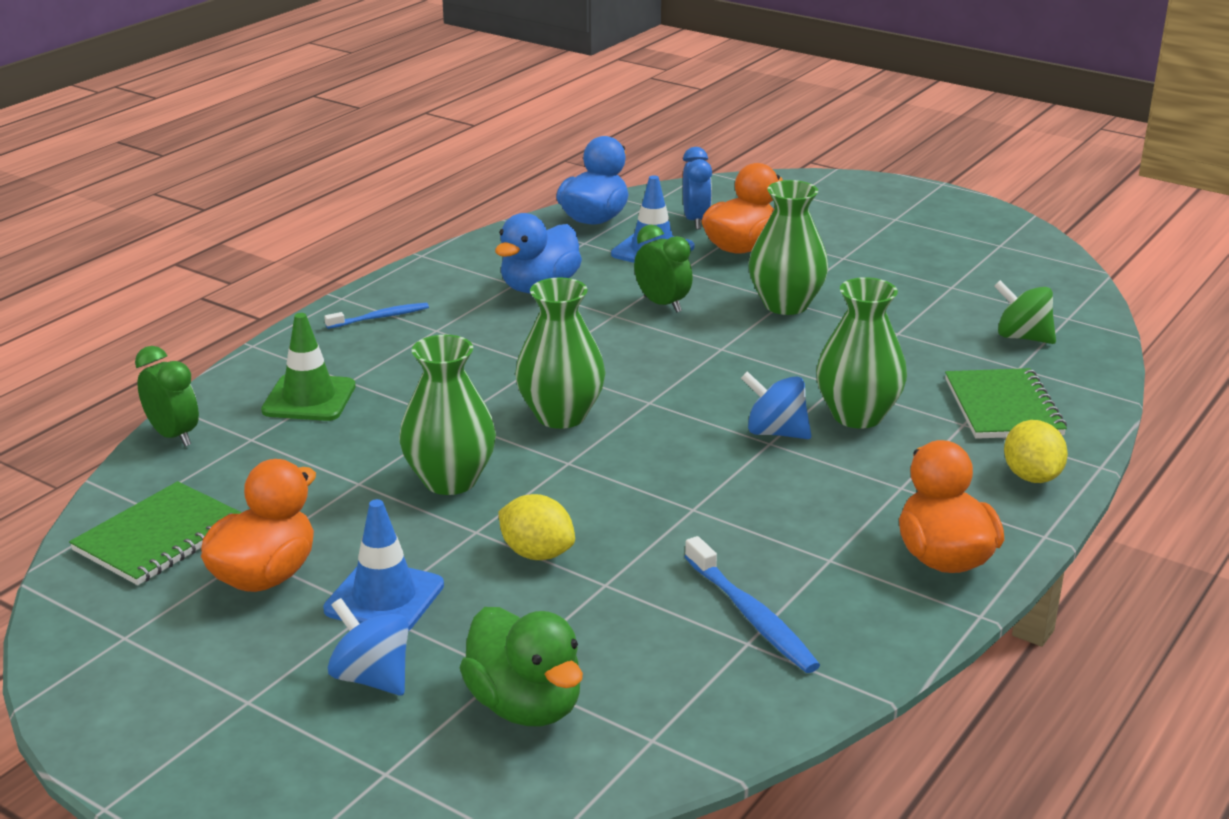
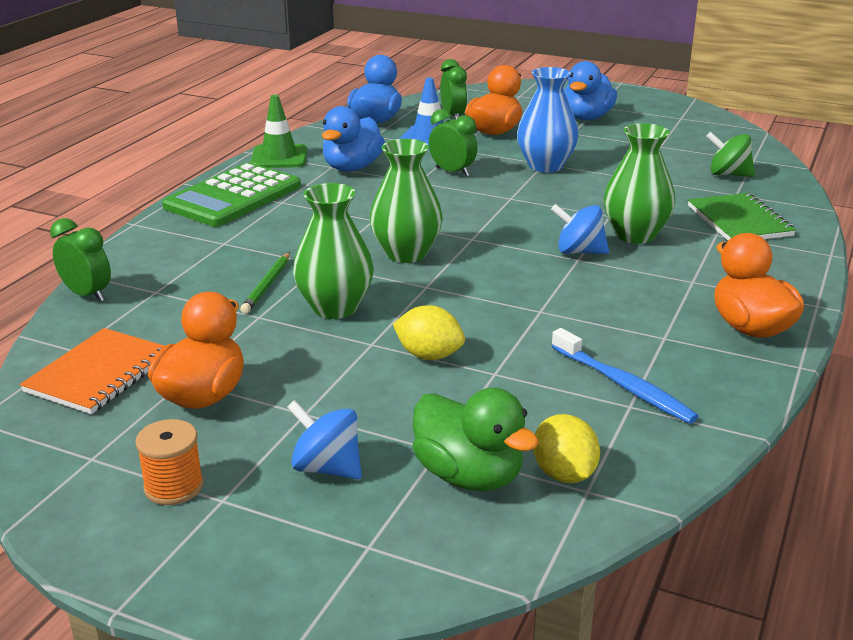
camera: 10 degrees left, 0 degrees up
green notebook [69,481,242,585] -> orange notebook [20,328,164,414]
green traffic cone [261,313,356,421] -> green traffic cone moved to [250,95,307,168]
blue traffic cone [323,499,444,631] -> none
blue toothbrush [324,303,429,329] -> green calculator [162,162,301,227]
blue clock [683,147,712,229] -> green clock [440,59,467,120]
green vase [749,180,828,315] -> blue vase [517,67,579,173]
yellow lemon [1004,420,1068,483] -> yellow lemon moved to [533,414,600,483]
none -> orange spool [135,419,203,505]
none -> green pencil [240,252,290,314]
none -> blue duck [564,61,617,120]

